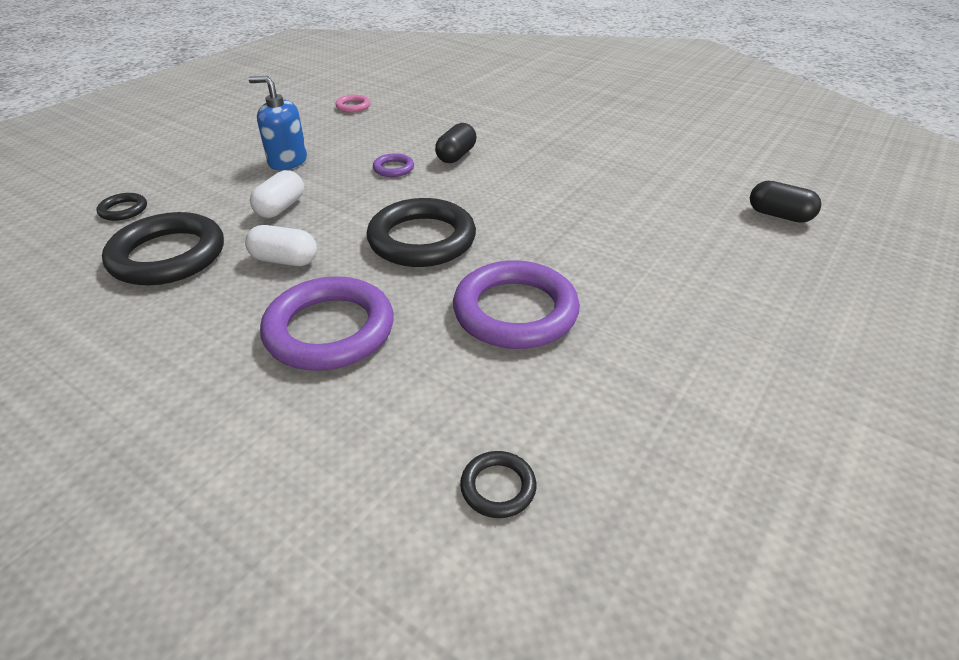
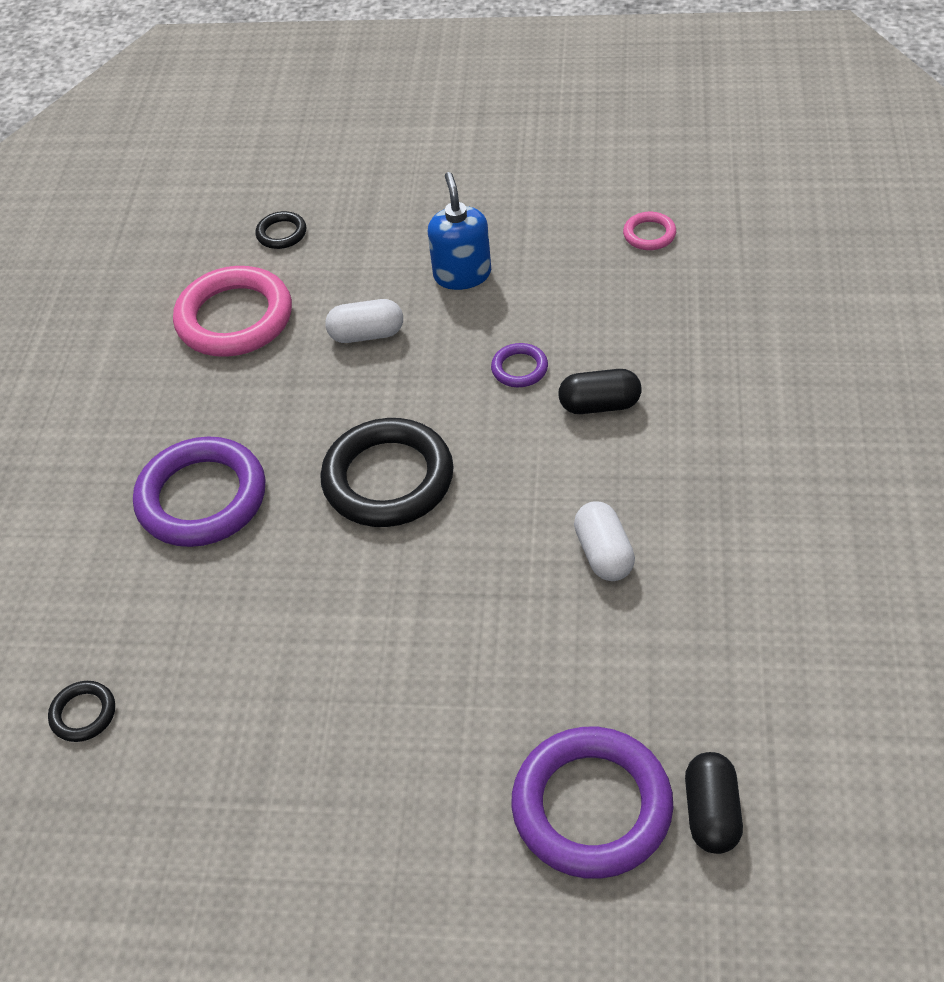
camera: 65 degrees right, 10 degrees up
black ring [102,212,224,285] -> pink ring [173,266,292,357]
white capsule [245,225,317,266] -> white capsule moved to [574,501,635,581]
purple ring [453,260,580,349] -> purple ring moved to [511,727,674,879]

